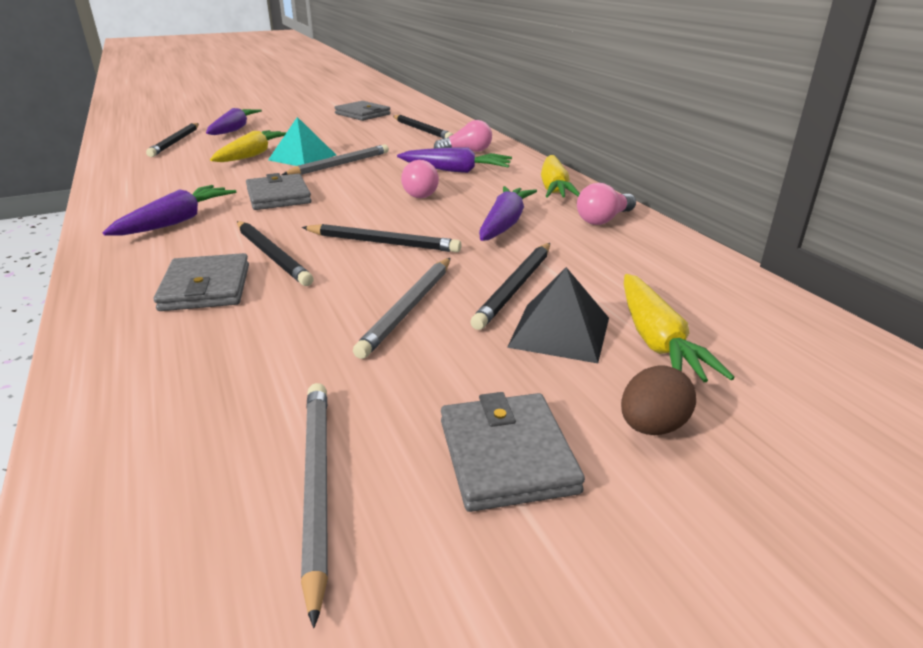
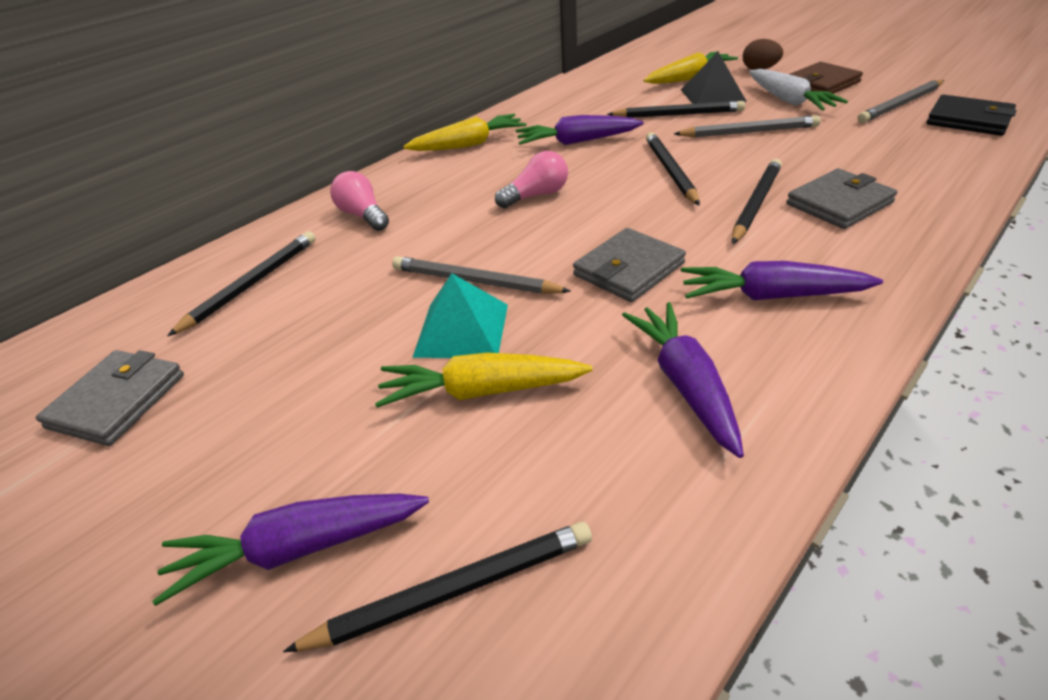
camera: 110 degrees left, 10 degrees up
purple carrot [397,147,512,173] -> purple carrot moved to [622,302,744,458]
grey wallet [441,392,585,512] -> brown wallet [789,62,863,94]
pink light bulb [577,183,636,225] -> none
none -> white carrot [749,69,848,111]
none -> black wallet [927,95,1017,136]

